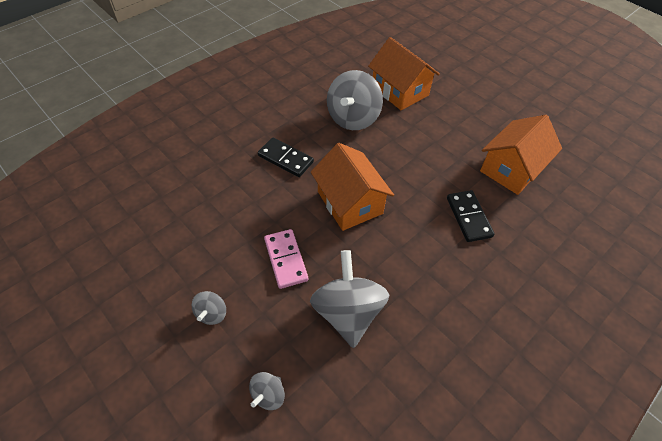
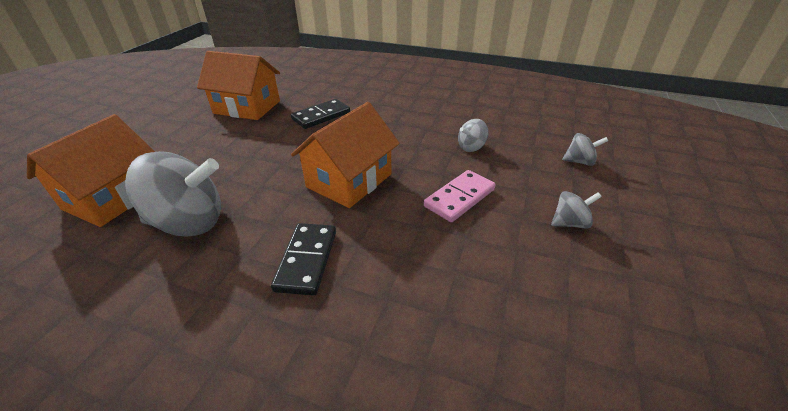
camera: 115 degrees left, 15 degrees down
grey spinning top [310,250,389,348] -> grey spinning top [458,119,489,152], size x0.47

